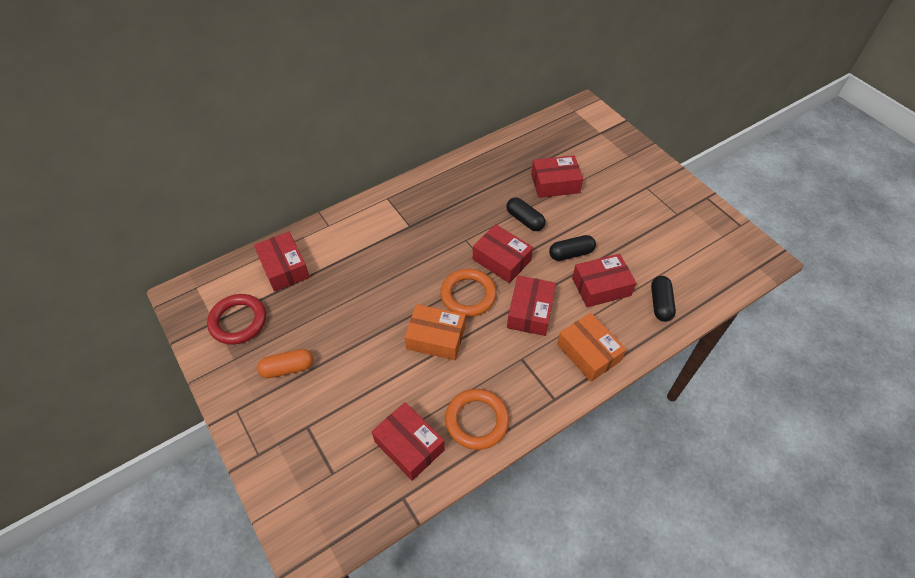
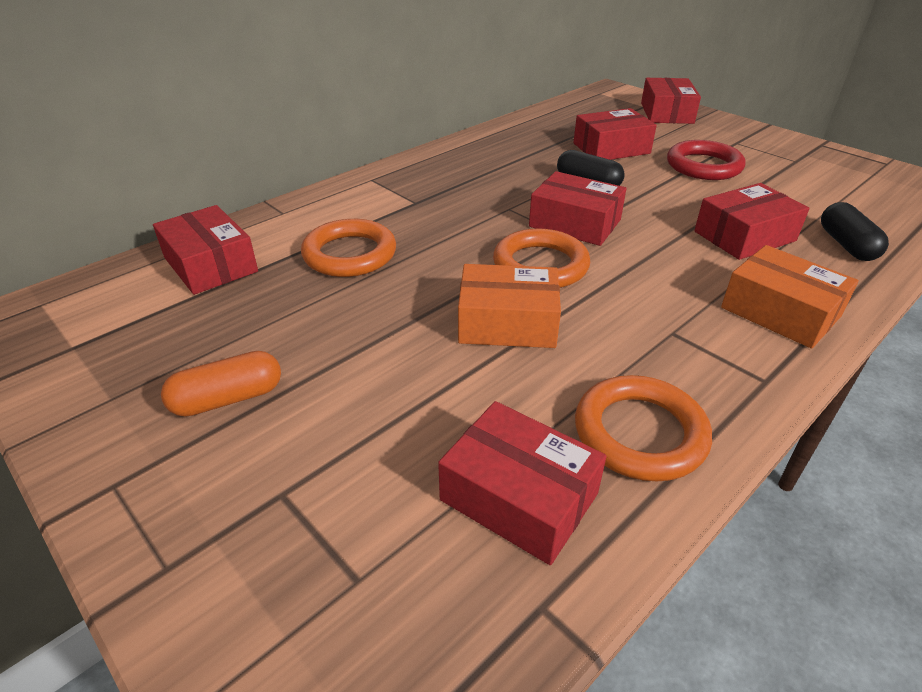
camera: 10 degrees left, 15 degrees down
red ring [207,294,266,345] -> red ring moved to [667,140,746,180]
red box [507,275,556,336] -> red box moved to [641,78,701,124]
black capsule [549,235,596,261] -> none
none -> orange ring [301,219,396,277]

